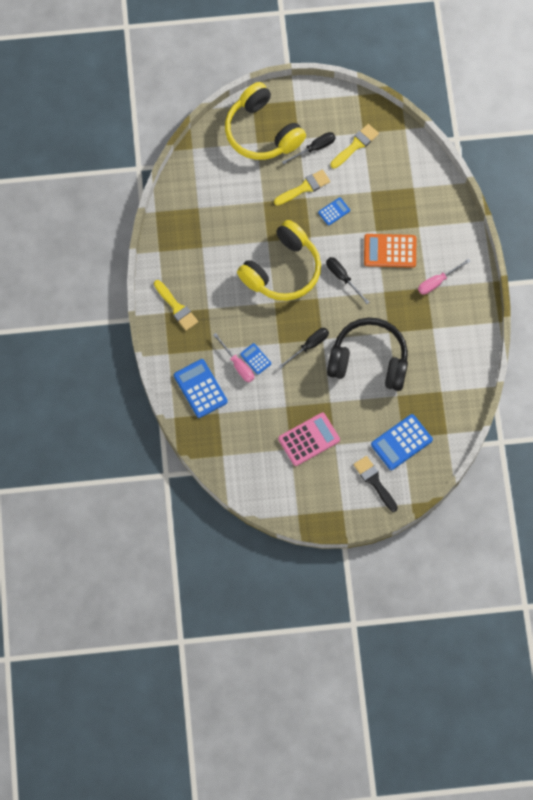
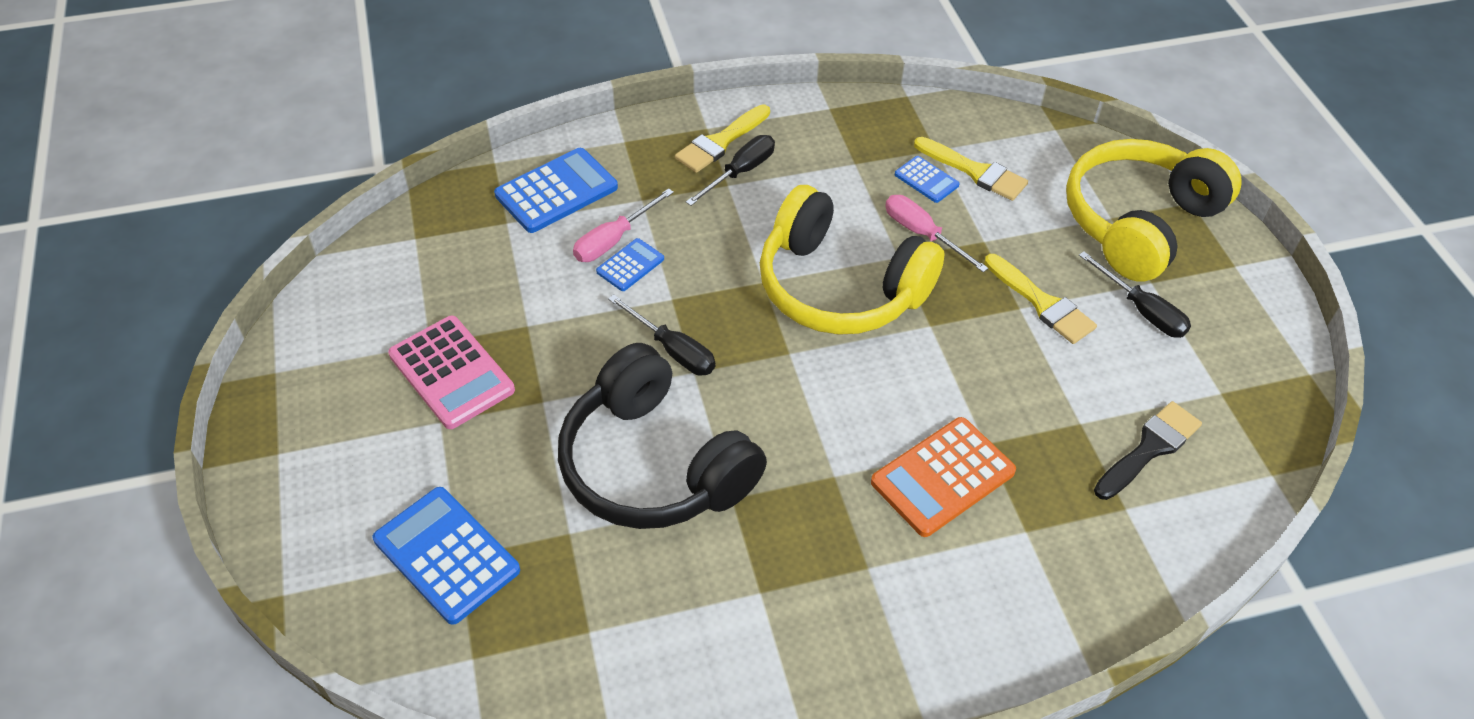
camera: 80 degrees right, 20 degrees down
blue calculator [318,197,350,226] -> blue calculator moved to [895,156,960,203]
black screwdriver [326,257,369,304] -> black screwdriver moved to [686,135,775,206]
black headphones [327,317,408,391] -> black headphones turned 135 degrees clockwise [558,343,767,529]
yellow brush [330,124,379,169] -> yellow brush moved to [914,137,1028,201]
black brush [354,456,398,512] -> black brush moved to [1094,401,1202,500]
orange calculator [364,234,416,268] -> orange calculator turned 120 degrees counterclockwise [871,417,1016,537]
pink screwdriver [418,259,471,295] -> pink screwdriver moved to [885,195,988,272]

